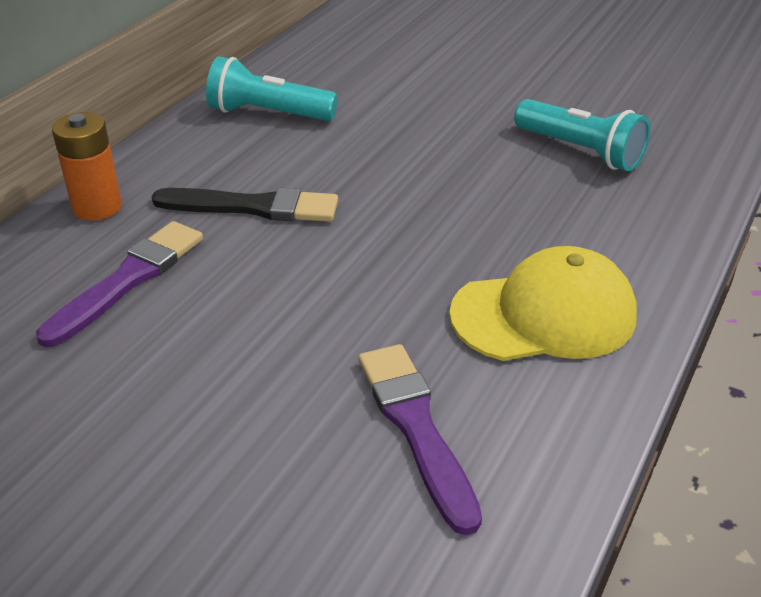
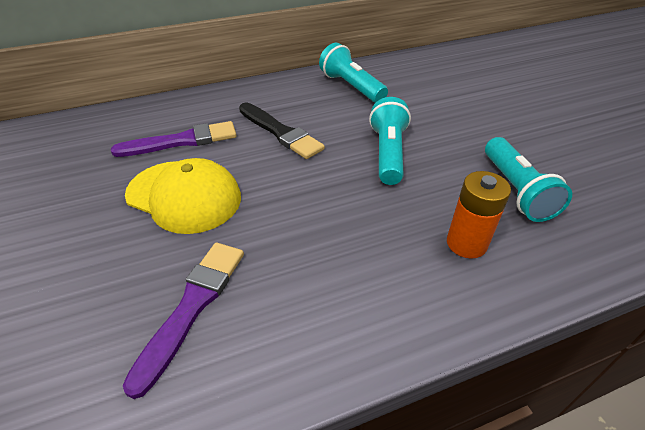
camera: 40 degrees right, 5 degrees up
orange battery [52,112,122,221] -> orange battery moved to [447,171,511,259]
yellow cap [449,246,637,361] -> yellow cap moved to [125,158,241,234]
none -> turquoise flashlight [369,97,411,185]

